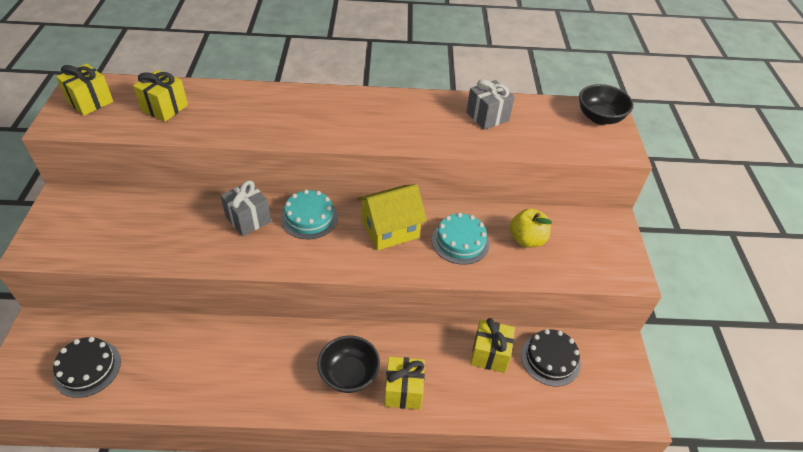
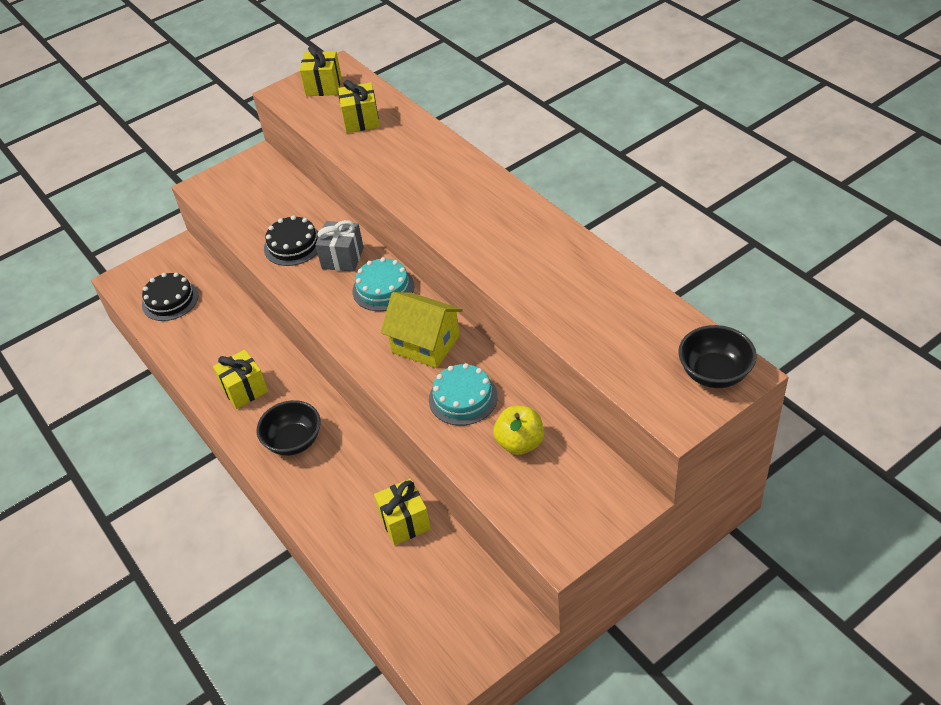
camera: 60 degrees right, 0 degrees up
yellow gift [384,357,425,410] -> yellow gift moved to [213,350,268,409]
grey gift [466,79,515,130] -> none
black cake [521,329,581,387] -> black cake moved to [264,215,318,266]

